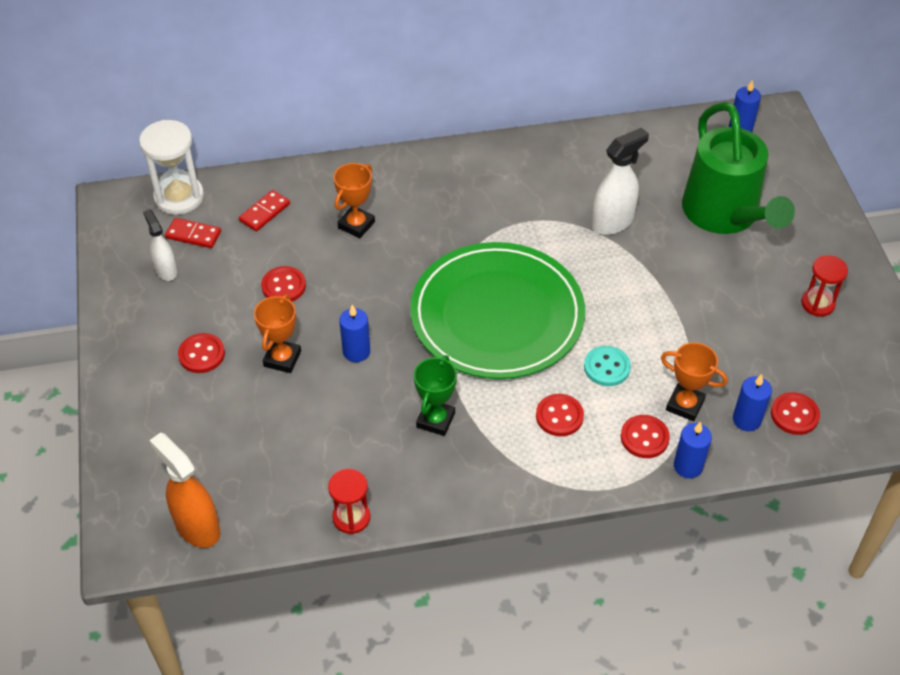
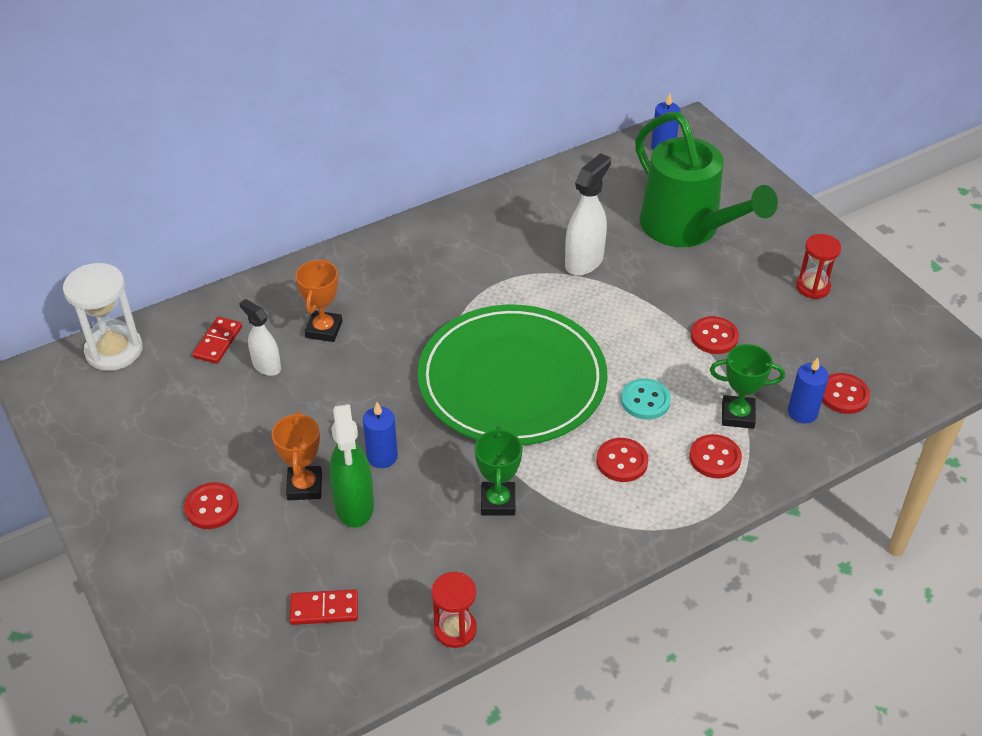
camera: 20 degrees left, 5 degrees down
white spray bottle [143,209,177,281] -> white spray bottle moved to [239,299,281,376]
orange spray bottle [149,433,220,548] -> none
red domino [165,218,221,248] -> red domino moved to [289,589,358,625]
red button [261,266,306,302] -> red button moved to [691,316,739,354]
orange trophy [661,342,728,421] -> green trophy [710,344,785,429]
blue candle [674,421,712,478] -> none
none -> green spray bottle [329,404,374,528]

